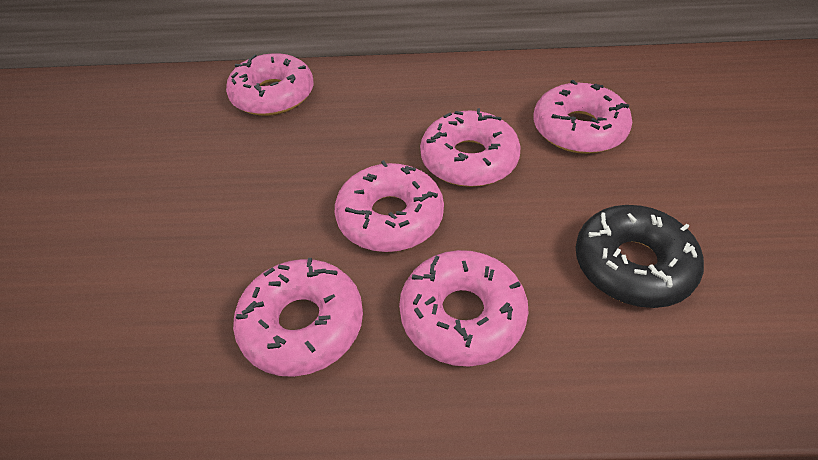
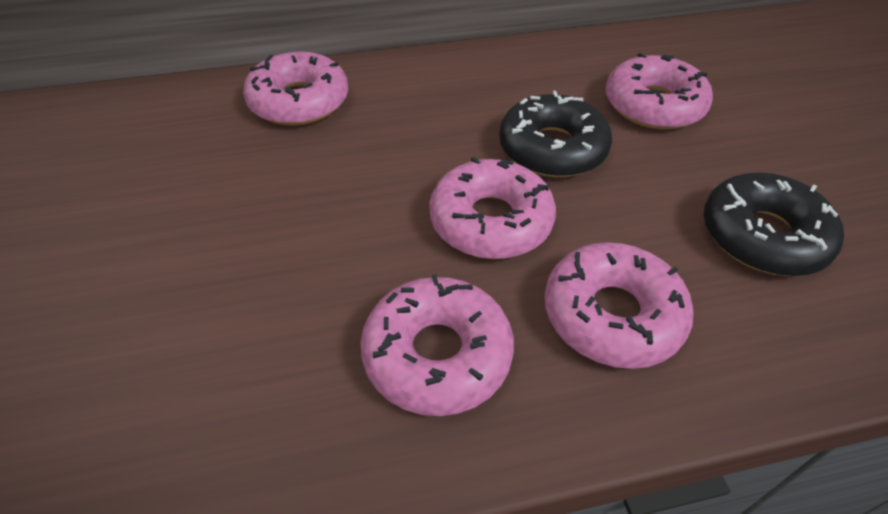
camera: 15 degrees left, 0 degrees up
pink donut [420,108,521,187] -> black donut [499,91,612,177]

